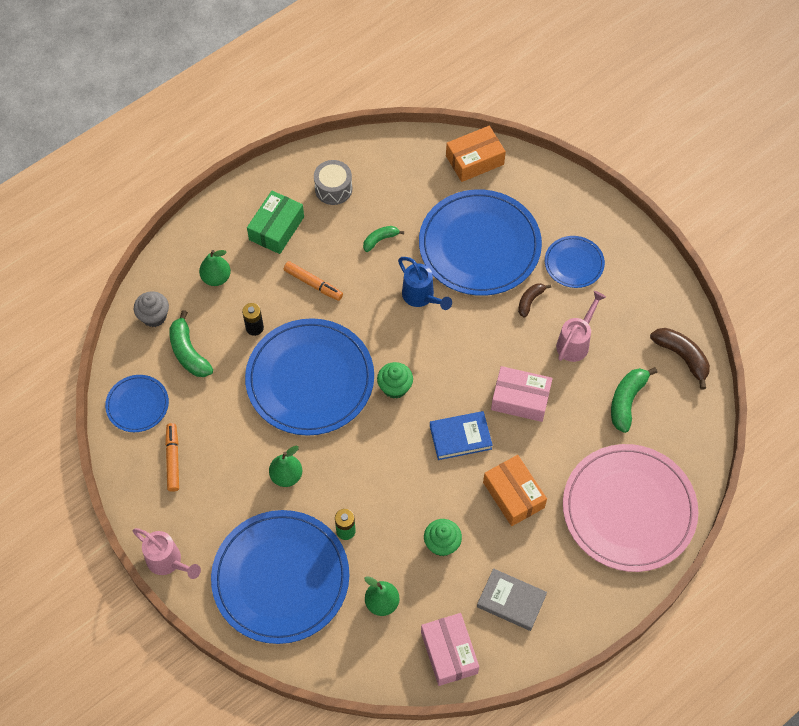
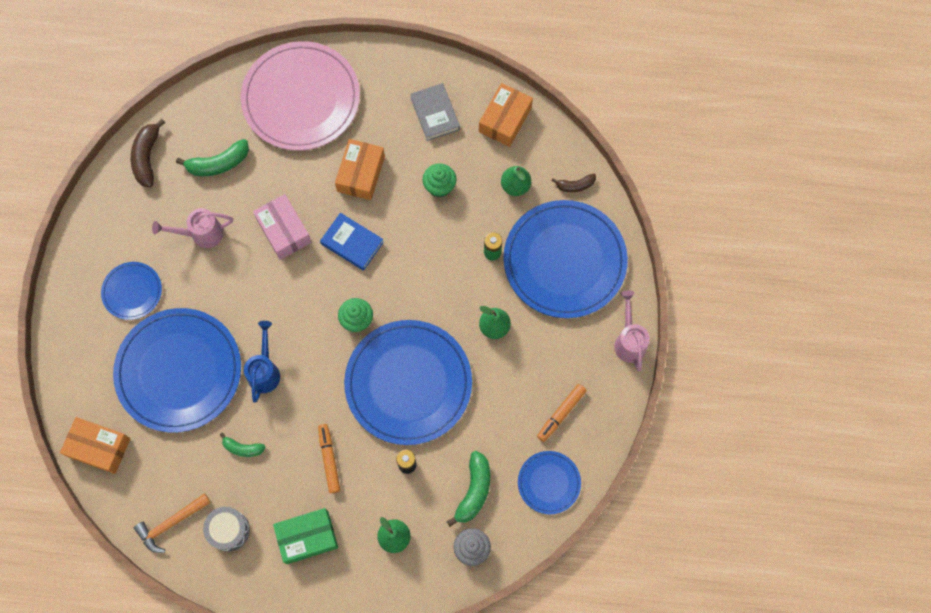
camera: 135 degrees left, 10 degrees up
pink box [421,613,479,686] -> orange box [479,83,533,147]
brown banana [518,283,551,318] -> brown banana moved to [551,174,596,192]
none -> orange hammer [134,493,211,553]

